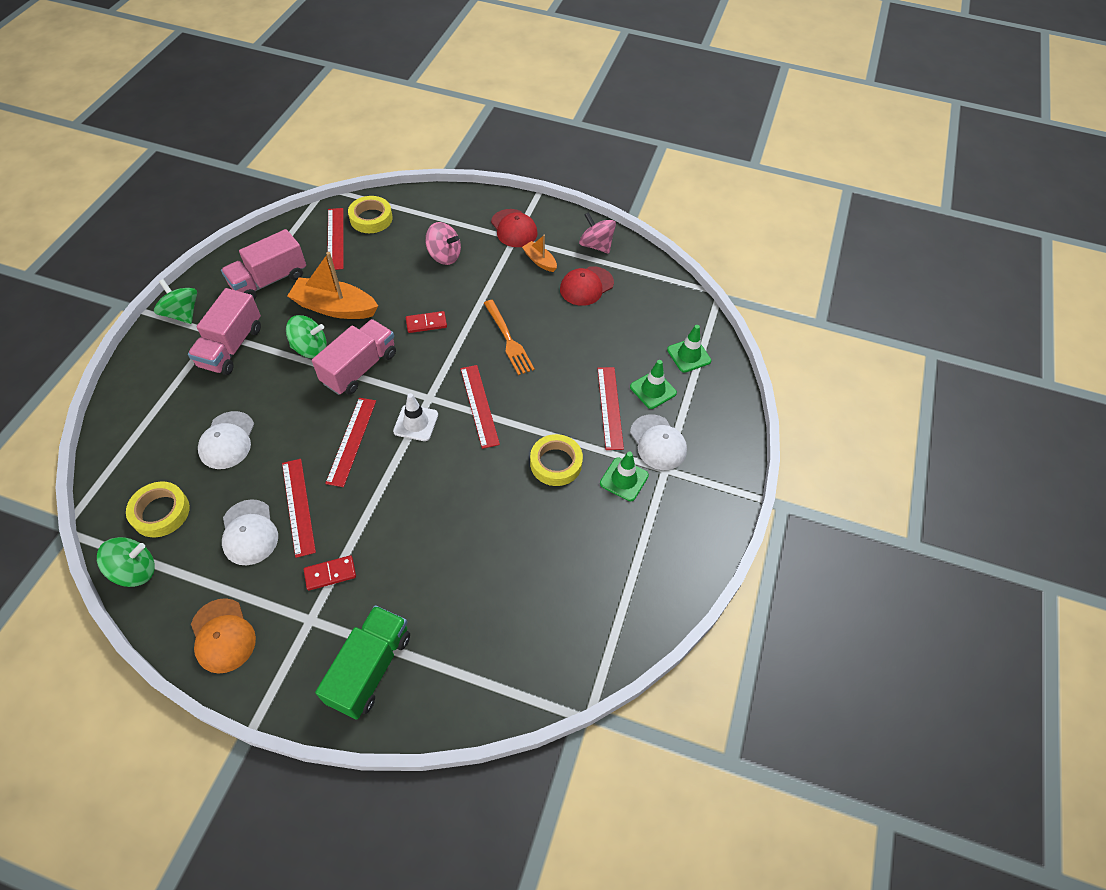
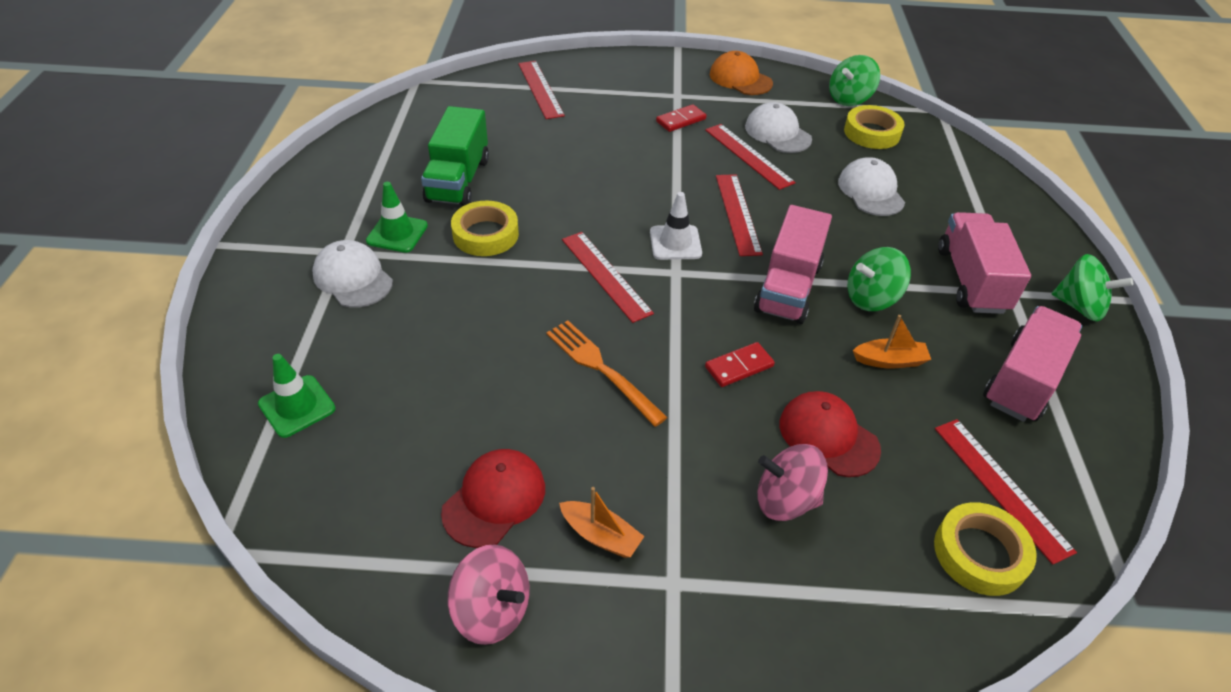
camera: 165 degrees right, 10 degrees down
orange boat [287,252,378,319] -> orange boat [853,315,931,369], size x0.52
green truck [315,605,410,720] -> green truck moved to [421,106,489,206]
red cap [491,209,538,247] -> red cap moved to [779,391,881,477]
red ruler [597,367,624,450] -> red ruler moved to [518,61,565,119]
green traffic cone [630,360,677,409] -> none

